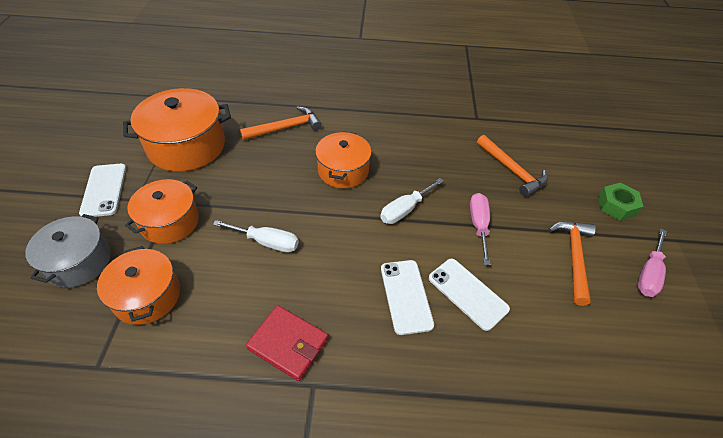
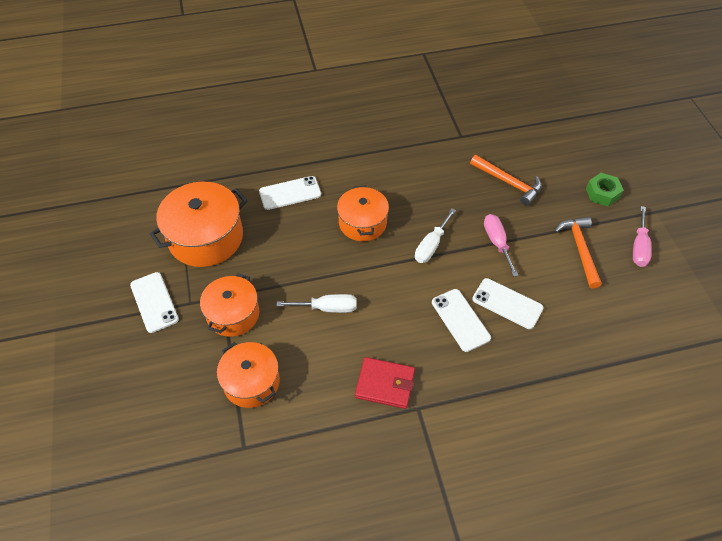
camera: 15 degrees left, 5 degrees up
grey pot [25,214,111,288] -> none
orange hammer [240,106,322,140] -> white phone [259,176,321,210]

